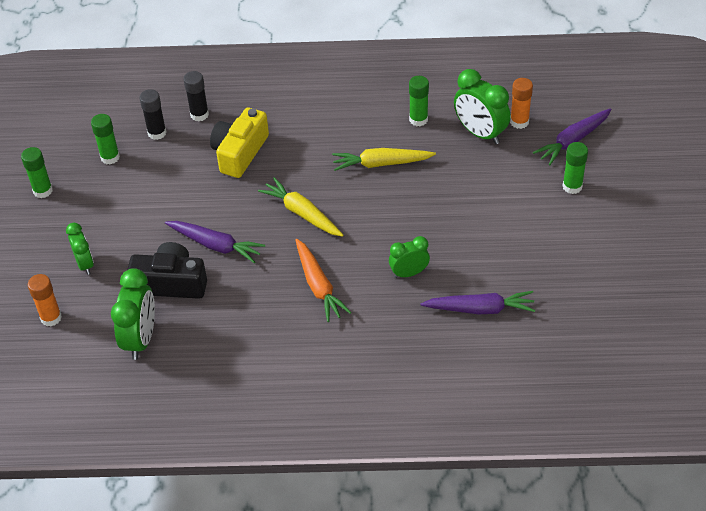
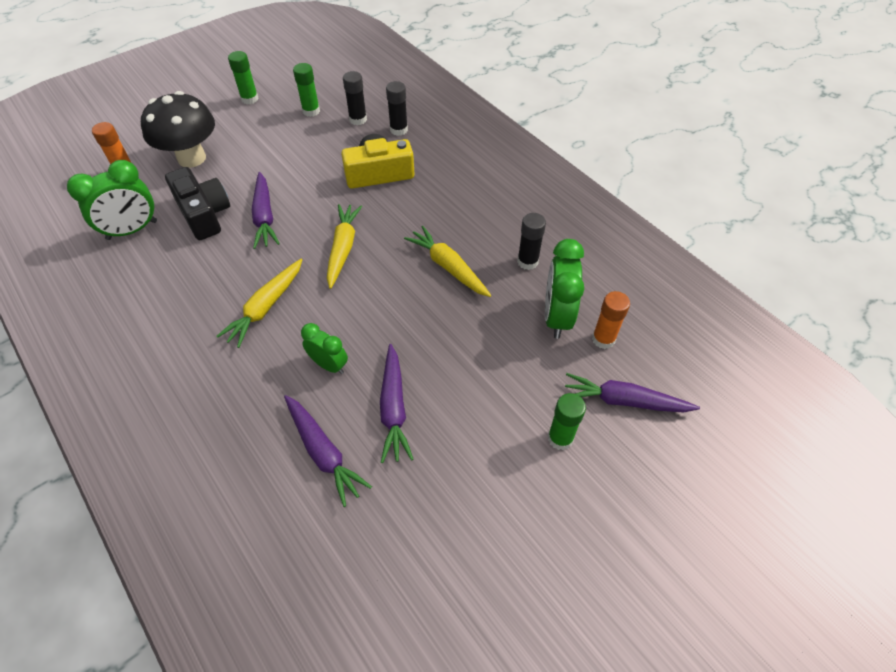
camera: 50 degrees right, 5 degrees up
green clock [66,223,94,275] -> black mushroom [141,91,215,168]
orange carrot [295,238,352,322] -> yellow carrot [217,259,302,348]
green glue stick [409,76,429,126] -> black glue stick [517,213,546,270]
none -> purple carrot [380,344,413,463]

